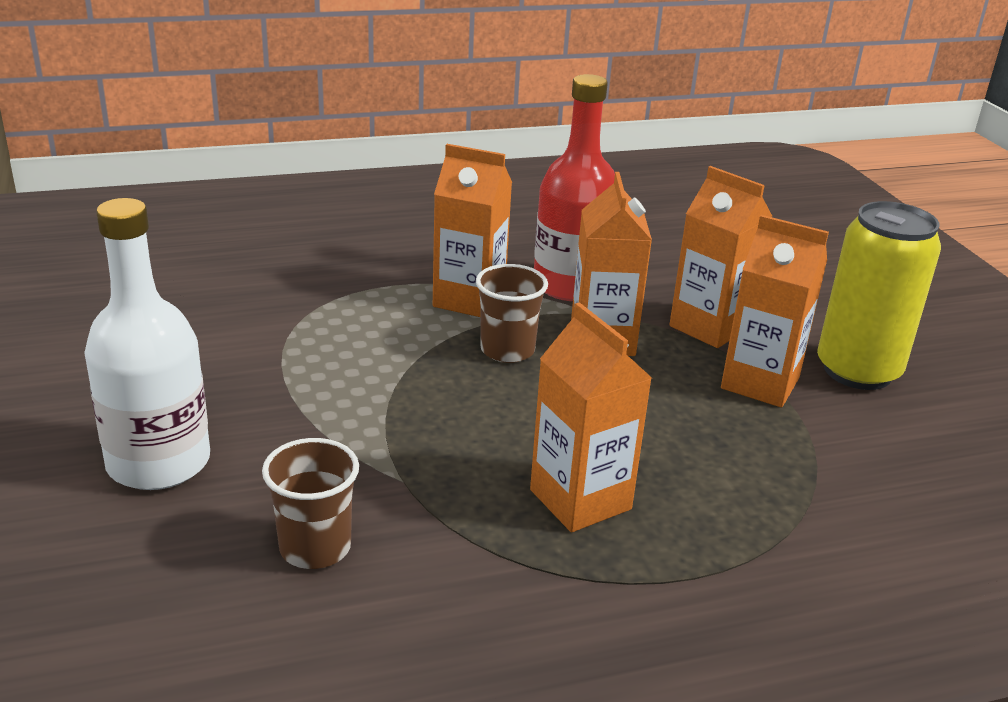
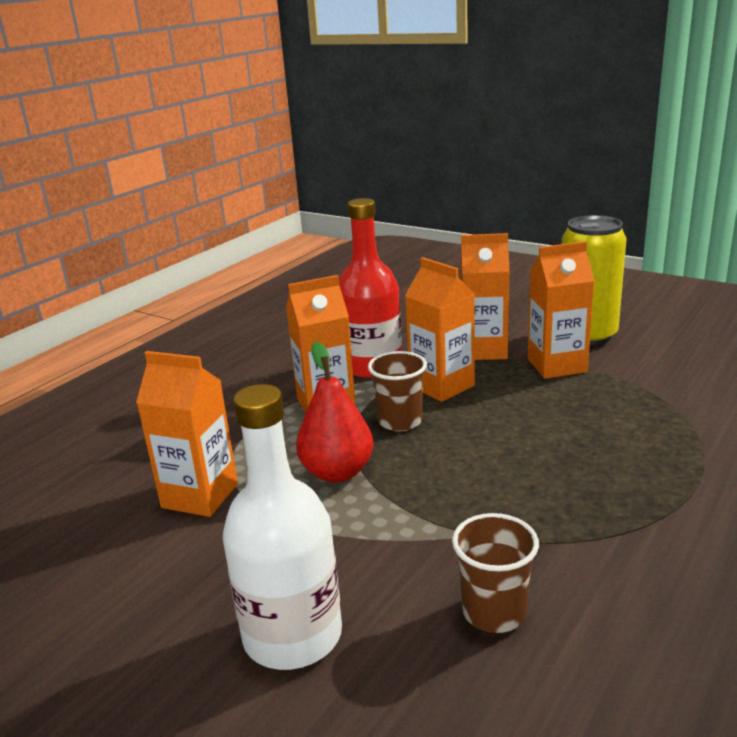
camera: 35 degrees left, 5 degrees down
orange carton [530,302,652,532] -> orange carton moved to [136,351,238,517]
none -> red pear [296,342,373,483]

